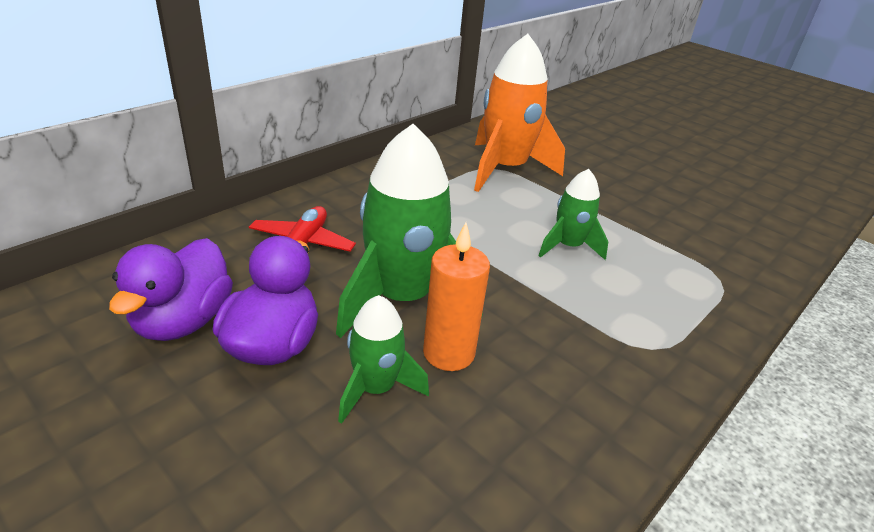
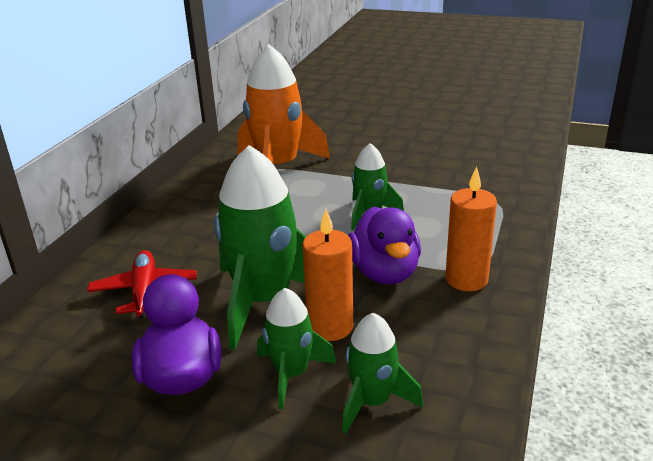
camera: 20 degrees left, 5 degrees down
purple duck [109,238,233,341] -> purple duck moved to [348,207,421,284]
none -> green rocket [342,313,423,434]
none -> orange candle [445,167,497,291]

